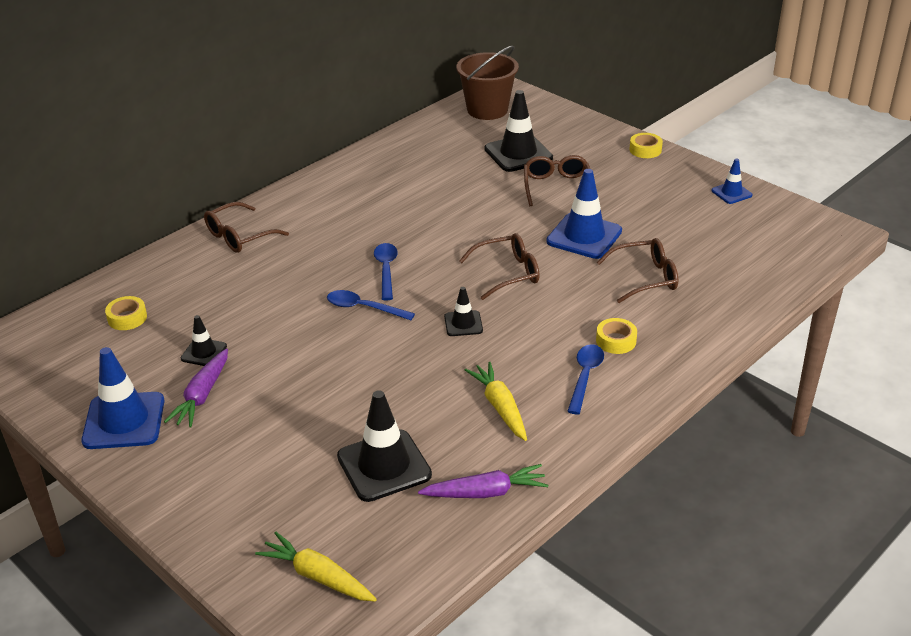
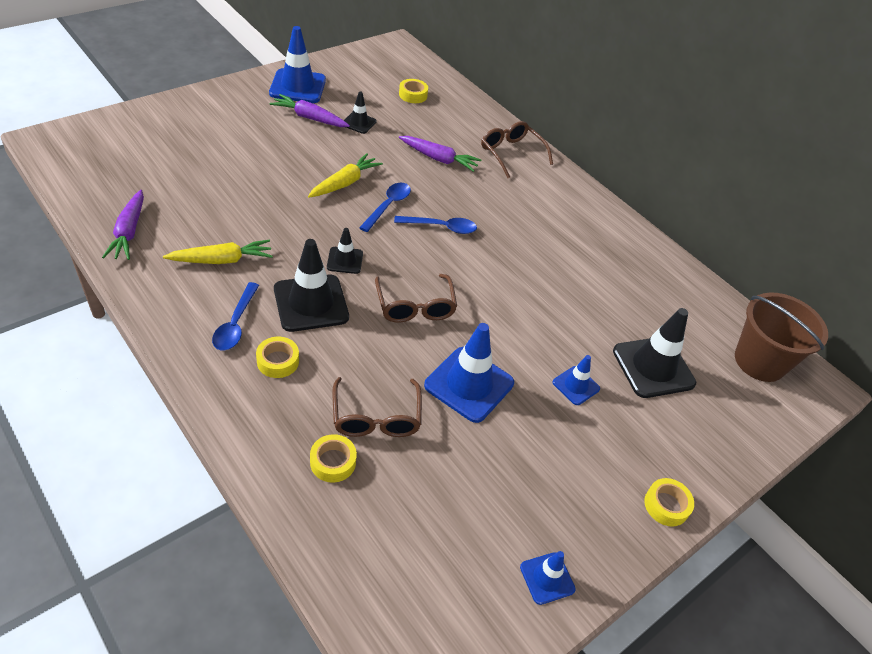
camera: 90 degrees right, 10 degrees up
yellow carrot [255,532,377,602] -> yellow carrot moved to [308,153,383,197]
black traffic cone [337,390,432,502] -> black traffic cone moved to [274,239,349,332]
brown glasses [524,155,590,206] -> blue traffic cone [553,355,600,405]
blue spoon [567,344,604,414] -> blue spoon turned 75 degrees clockwise [212,282,259,351]
none -> yellow tape [310,434,357,483]
none -> purple carrot [399,136,481,172]

